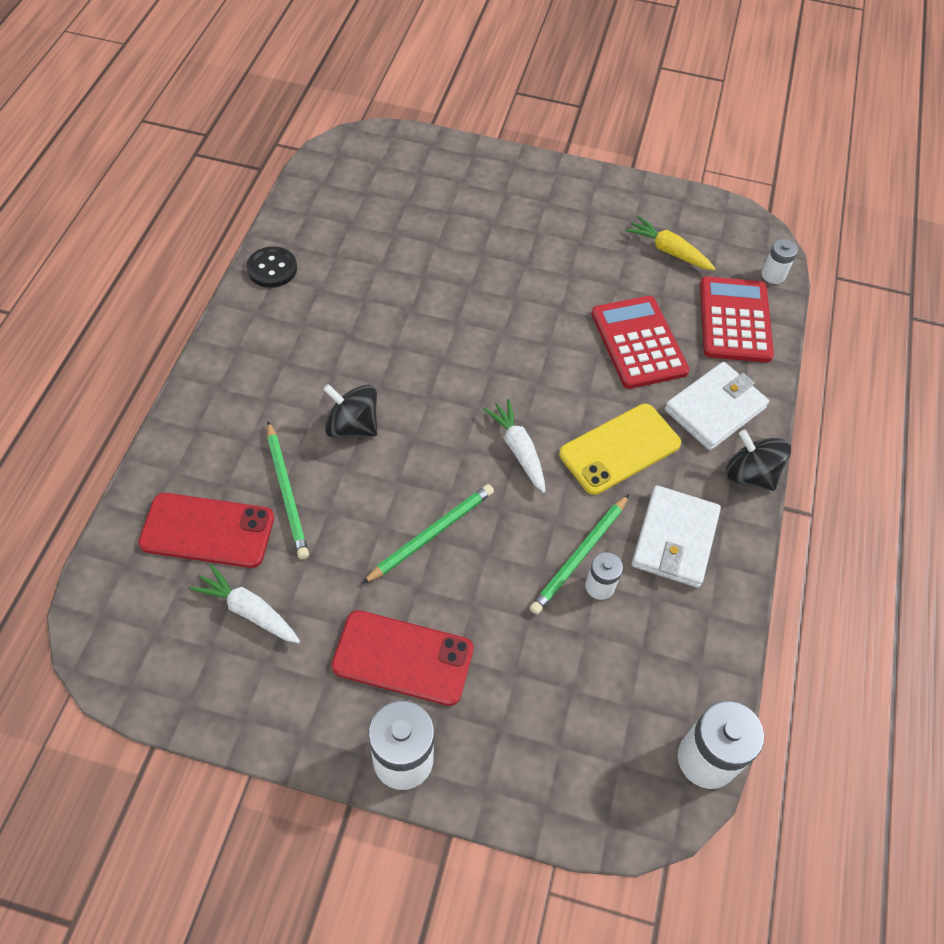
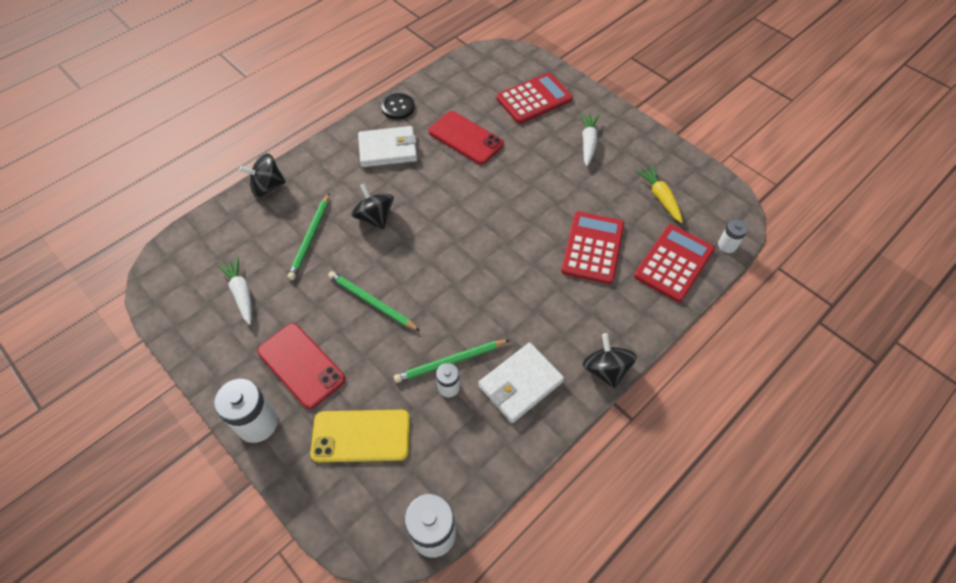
camera: 35 degrees right, 0 degrees up
red phone [138,493,274,568] -> red phone moved to [429,111,504,165]
green pencil [362,484,494,584] -> green pencil turned 135 degrees counterclockwise [328,271,420,331]
white carrot [483,399,546,493] -> white carrot moved to [581,113,599,166]
yellow phone [559,404,681,495] -> yellow phone moved to [310,410,410,462]
white wallet [665,362,769,450] -> white wallet moved to [358,126,417,167]
none -> black spinning top [239,153,286,197]
none -> red calculator [496,73,573,124]

